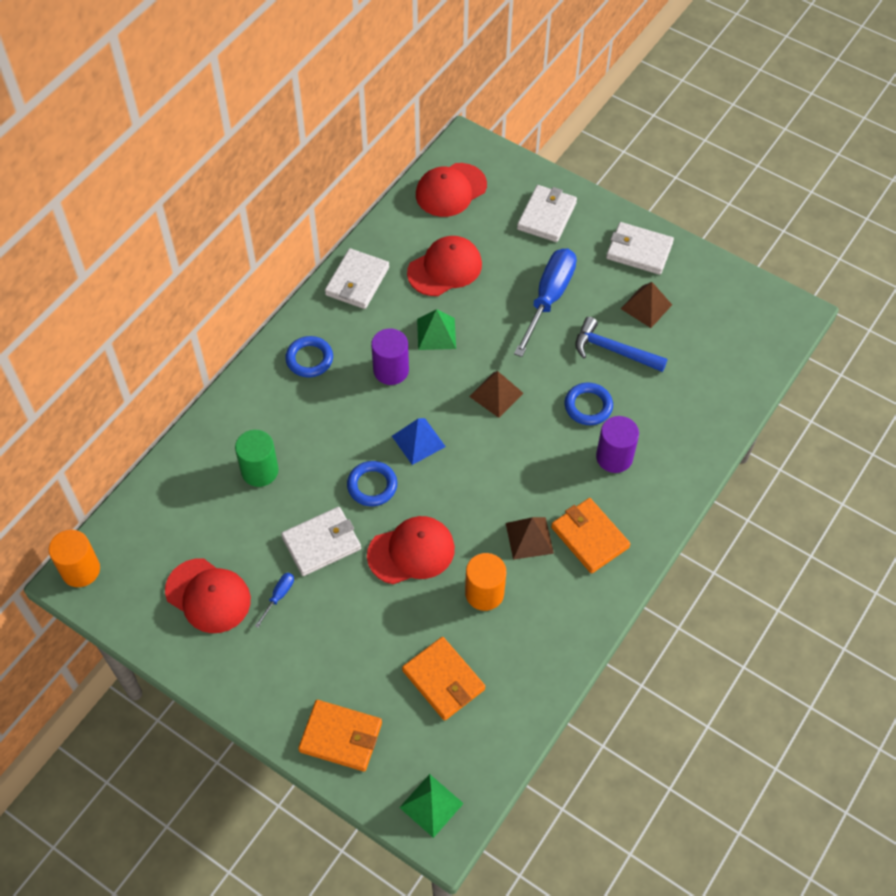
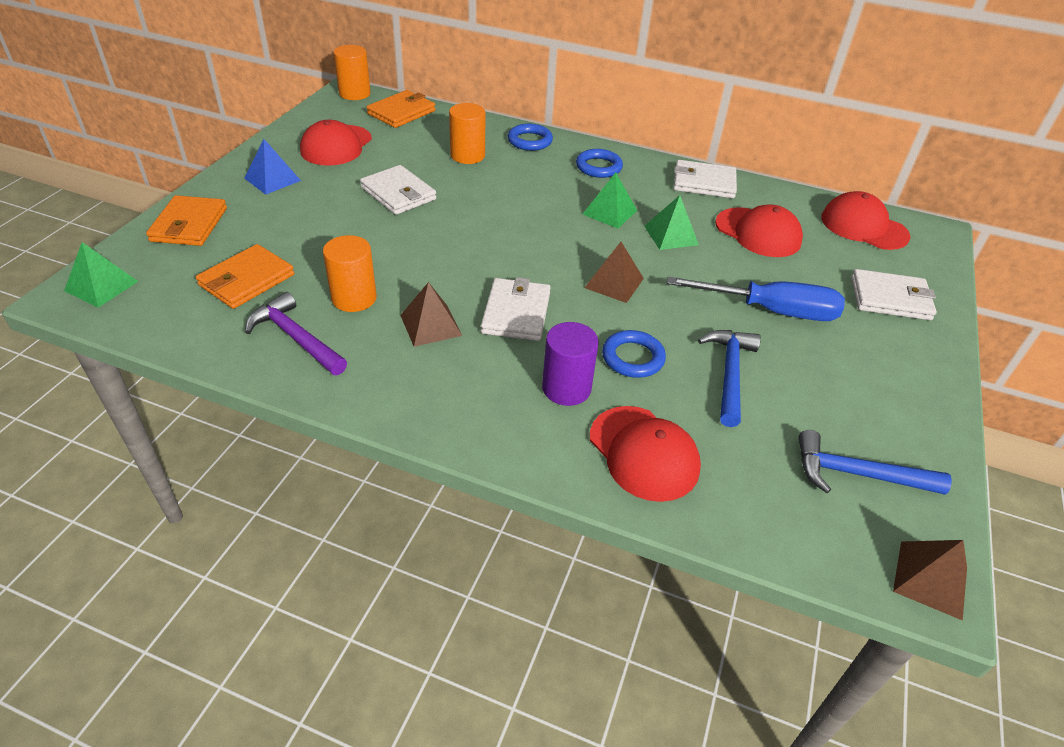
camera: 75 degrees right, 15 degrees down
green cylinder [235,430,279,487] -> orange cylinder [449,103,485,164]
blue screwdriver [255,573,294,628] -> none
blue ring [347,461,397,506] -> blue ring moved to [508,124,553,151]
red cap [367,516,455,584] -> red cap moved to [590,406,701,502]
purple cylinder [371,328,409,385] -> green pyramid [583,172,637,228]
blue pyramid [392,418,446,465] -> blue pyramid moved to [244,139,301,195]
orange wallet [551,498,630,574] -> orange wallet moved to [366,90,435,128]
white wallet [606,222,674,275] -> white wallet moved to [481,277,551,341]
brown pyramid [621,282,672,328] -> brown pyramid moved to [893,540,967,621]
none -> purple hammer [245,292,347,375]
none -> blue hammer [798,430,952,495]

